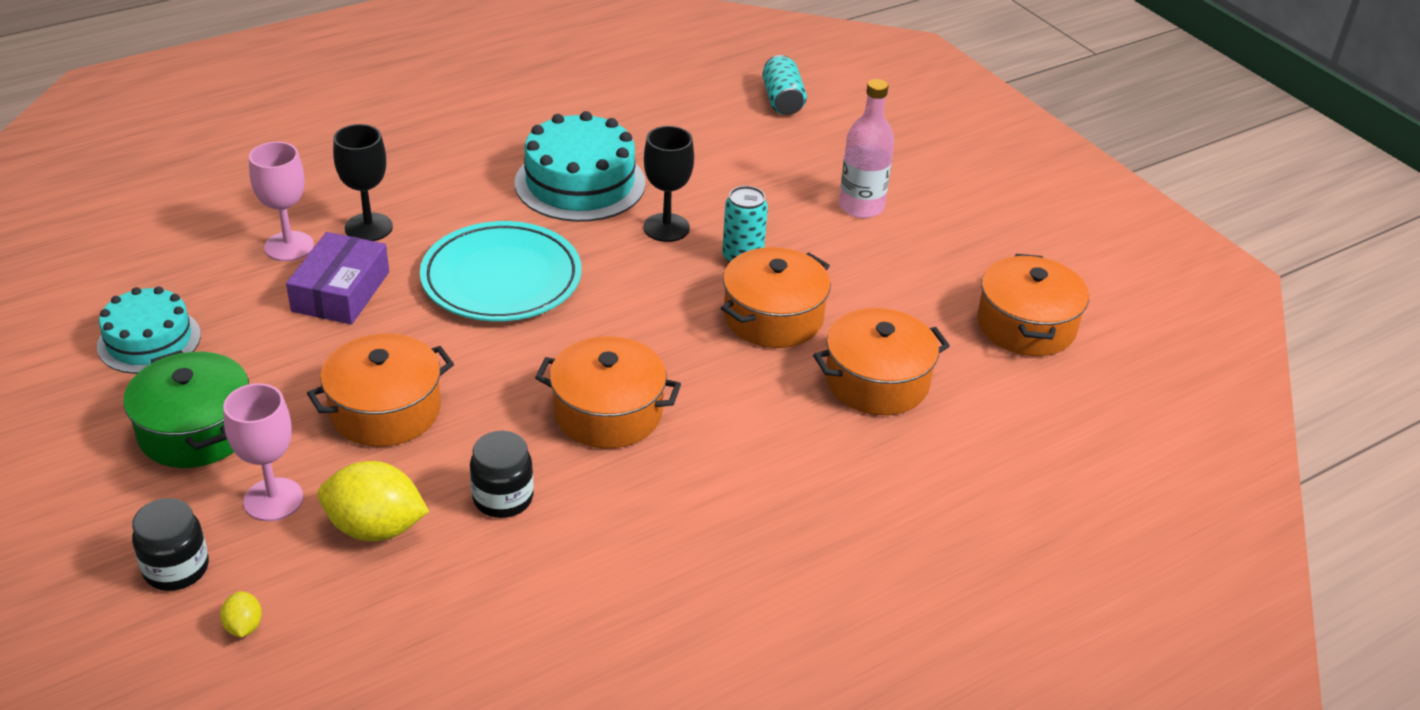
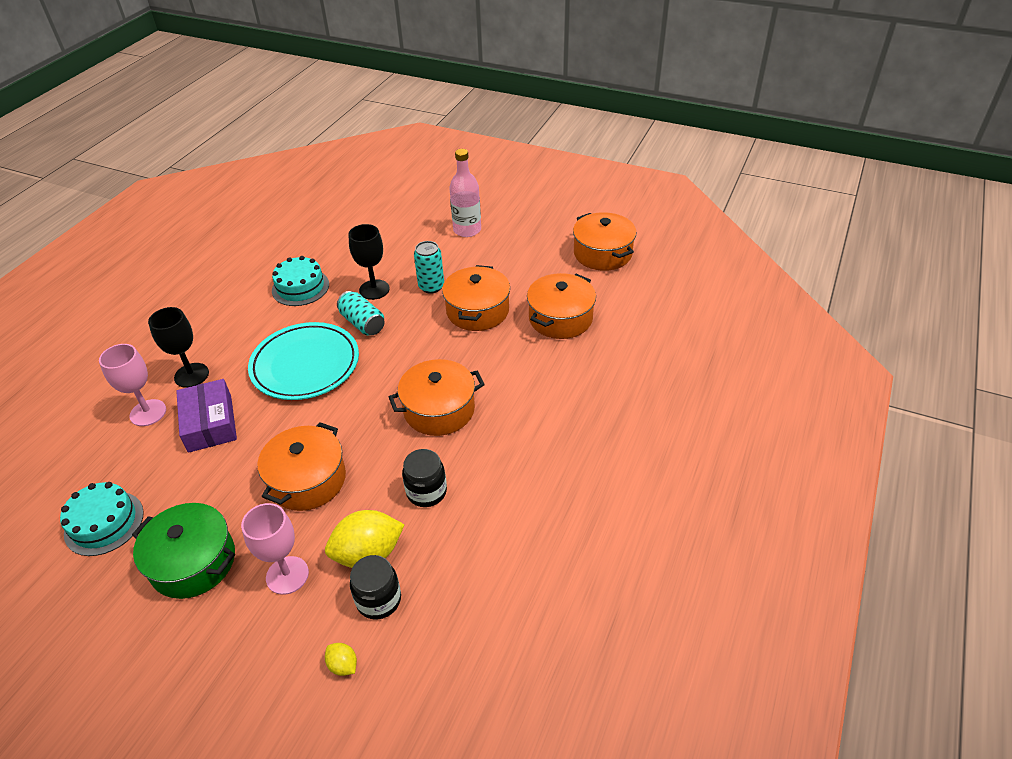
camera: 30 degrees left, 5 degrees up
black jar [132,498,209,591] -> black jar moved to [350,555,401,619]
turquoise cake [515,111,646,222] -> turquoise cake [272,256,329,306], size x0.65
turquoise can [762,55,807,115] -> turquoise can moved to [337,291,385,335]

